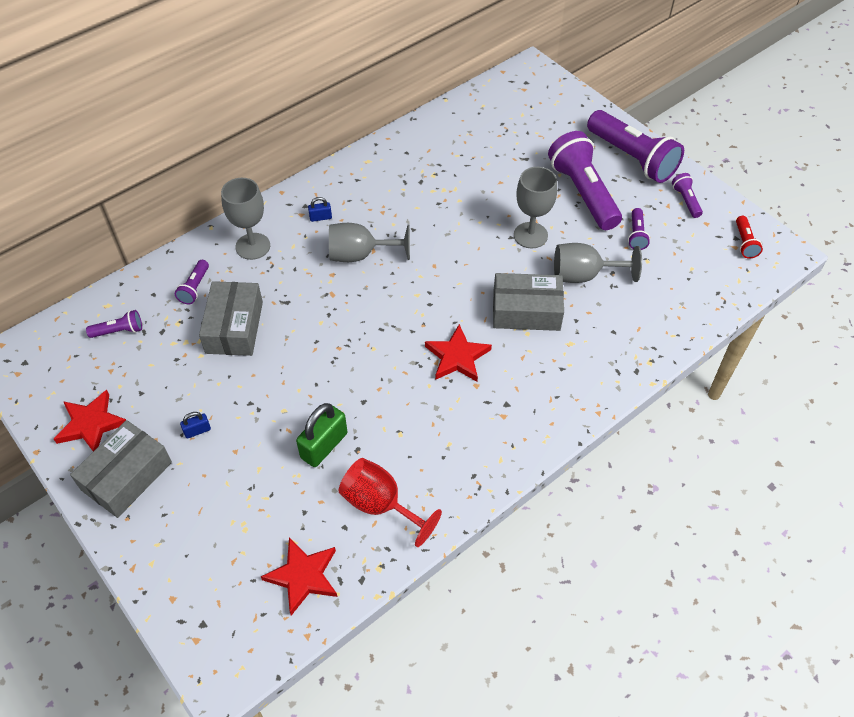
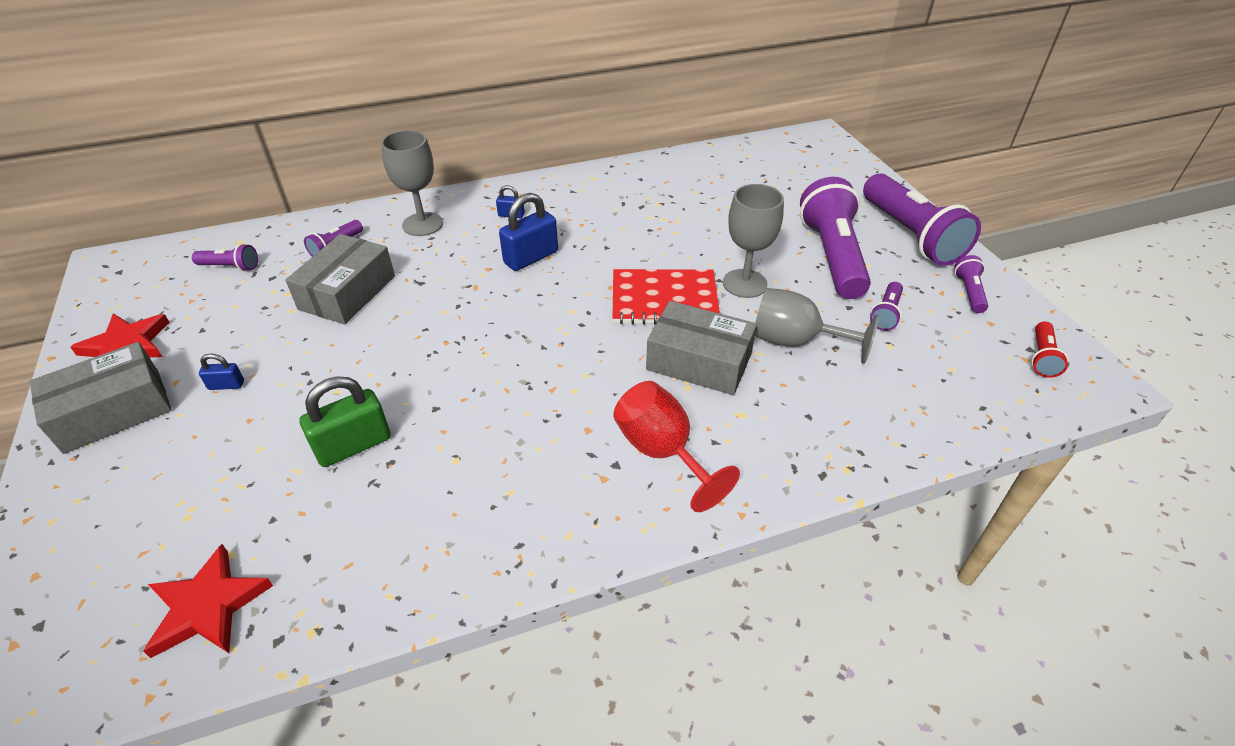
camera: 20 degrees right, 10 degrees down
grey goblet [329,223,410,262] -> blue padlock [499,193,558,271]
red goblet [339,458,442,547] -> red goblet moved to [613,381,740,512]
red star [425,324,492,382] -> none
none -> red notebook [613,269,720,324]

